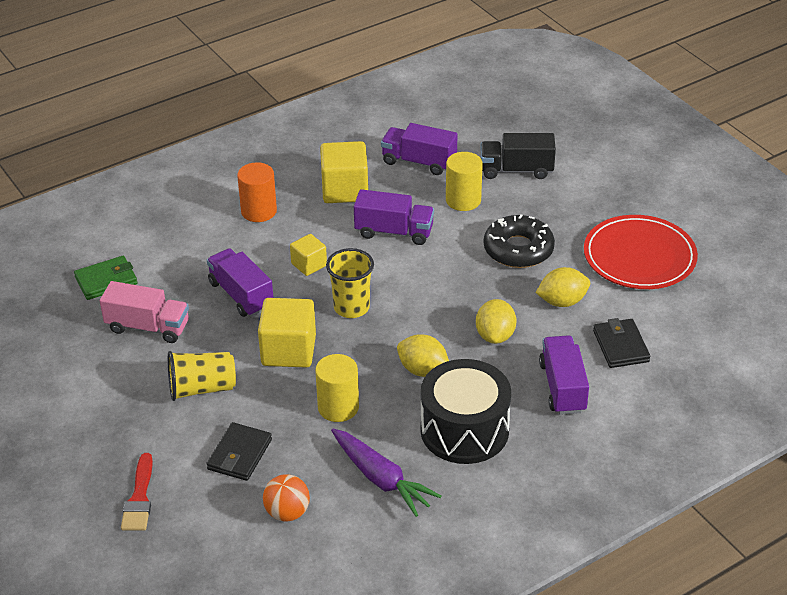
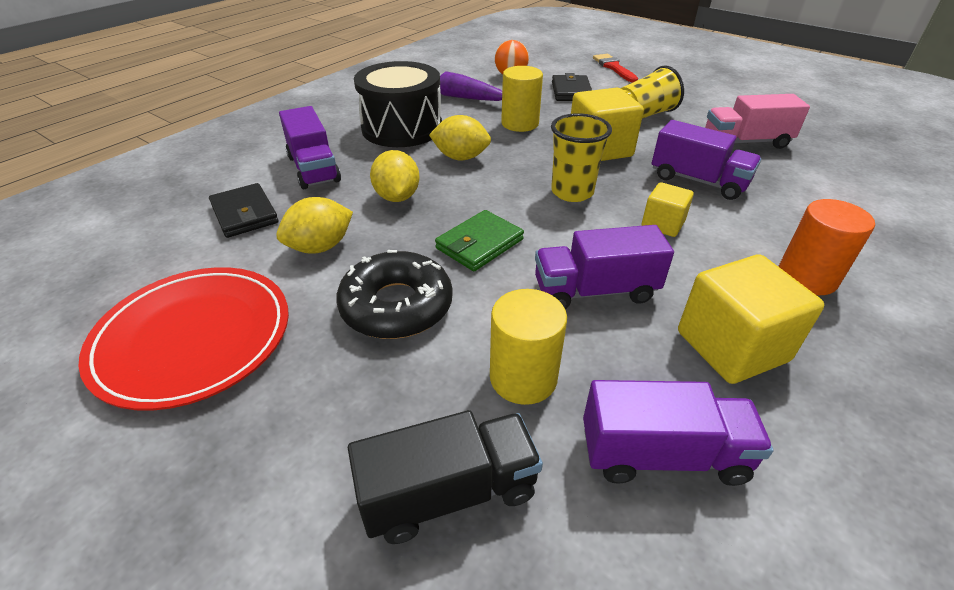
camera: 160 degrees right, 0 degrees up
green wallet [74,256,137,300] -> green wallet moved to [435,210,524,271]

